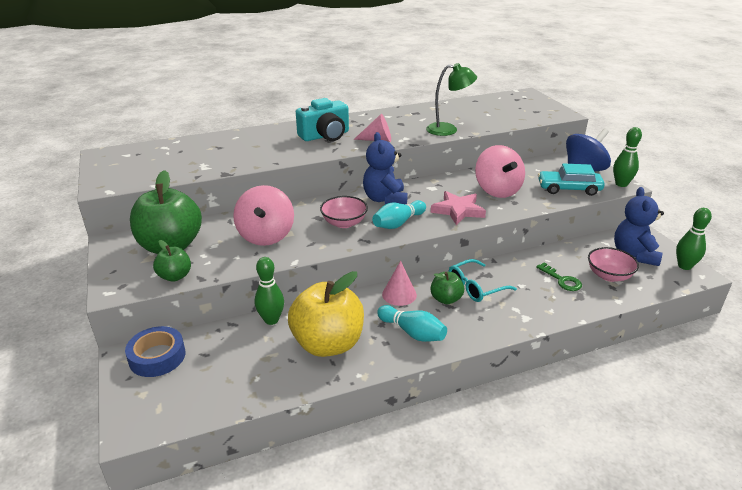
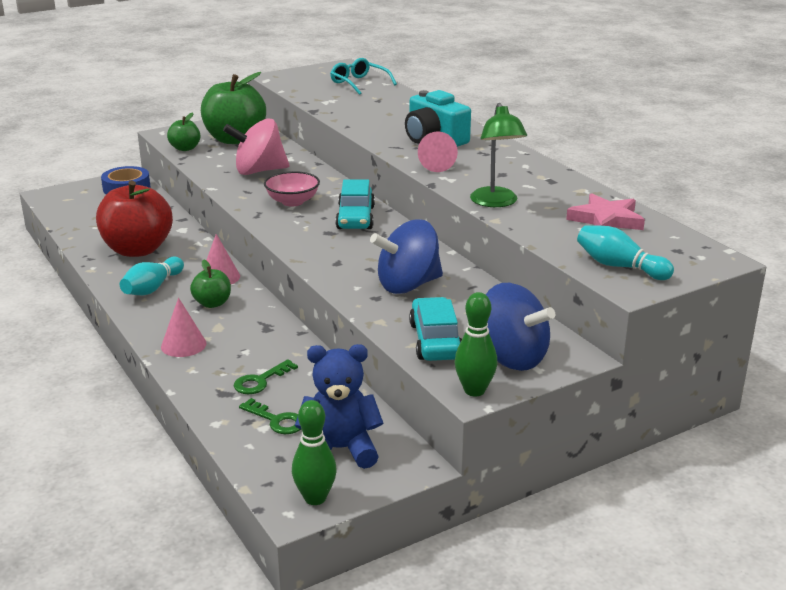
camera: 80 degrees right, 5 degrees down
green bowling pin [255,257,284,325] -> none
yellow apple [288,271,364,357] -> red apple [96,181,173,257]
blue teddy bear [363,132,408,205] -> turquoise car [335,179,375,229]
turquoise bowling pin [372,200,426,229] -> turquoise bowling pin moved to [577,225,674,280]
pink star [431,191,486,225] -> pink star moved to [566,193,645,230]
turquoise glasses [449,259,517,302] -> turquoise glasses moved to [330,58,397,95]
pink spinning top [475,145,525,198] -> blue spinning top [370,219,443,294]
pink bowl [588,247,639,282] -> green key [239,398,301,434]
none -> pink cone [161,298,207,357]

